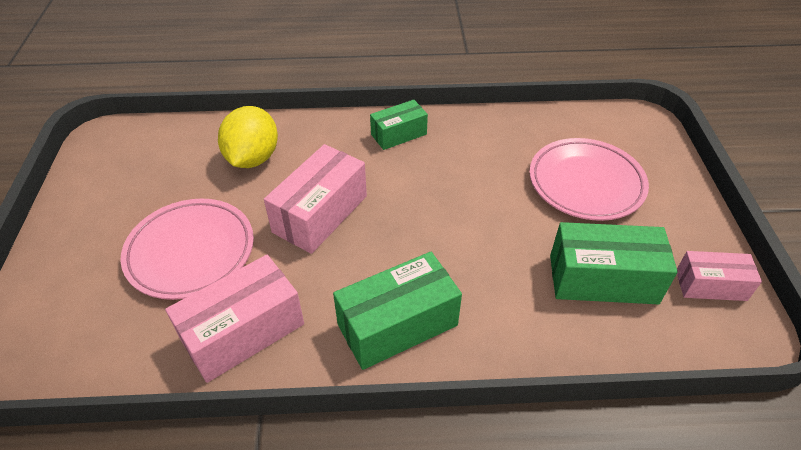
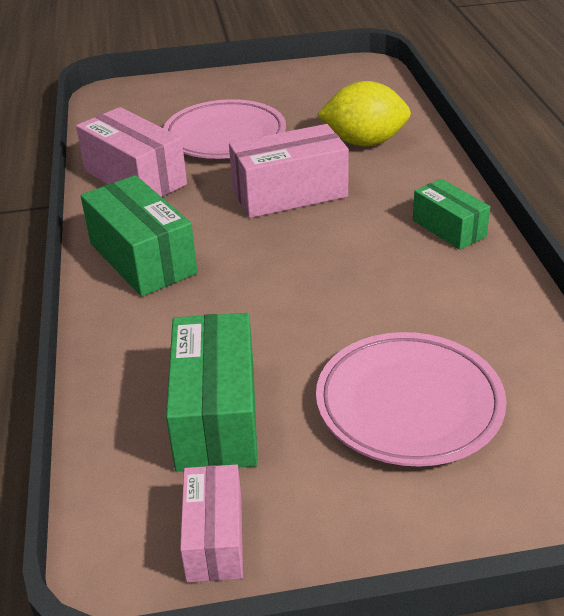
camera: 85 degrees right, 10 degrees down
pink box [264,144,367,254] -> pink box turned 45 degrees counterclockwise [229,124,349,218]

